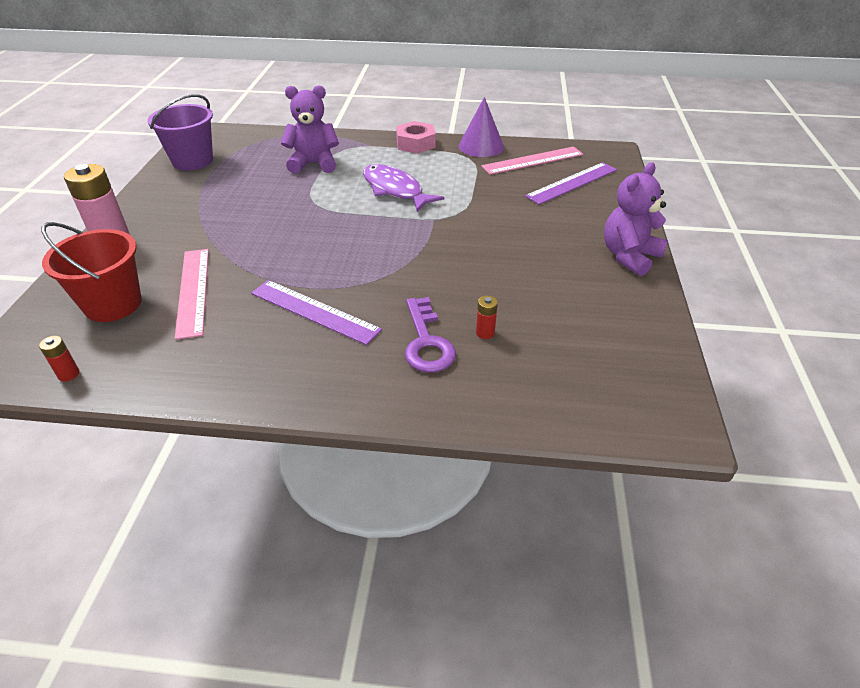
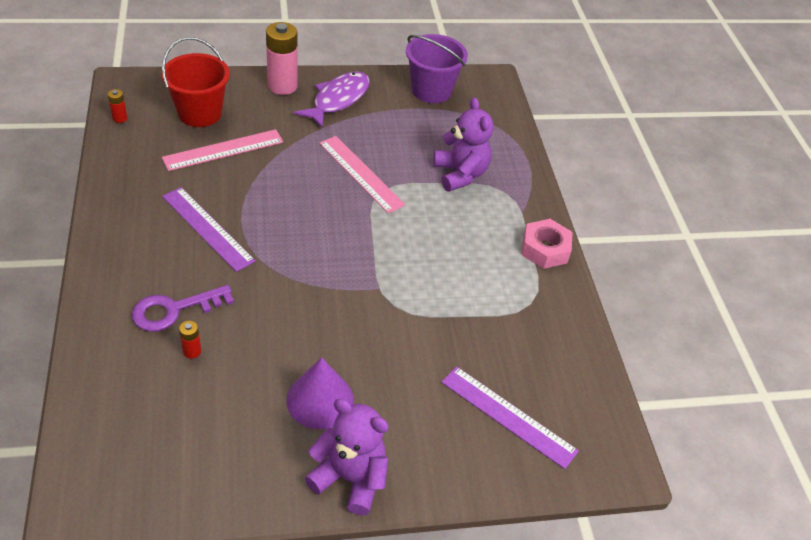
camera: 70 degrees right, 5 degrees up
purple ruler [251,280,382,345] -> purple ruler turned 60 degrees counterclockwise [162,187,256,272]
purple fish [363,164,444,212] -> purple fish moved to [294,72,370,128]
purple cone [459,97,504,157] -> purple cone moved to [286,357,354,429]
pink ruler [482,146,583,175] -> pink ruler moved to [319,136,405,213]

